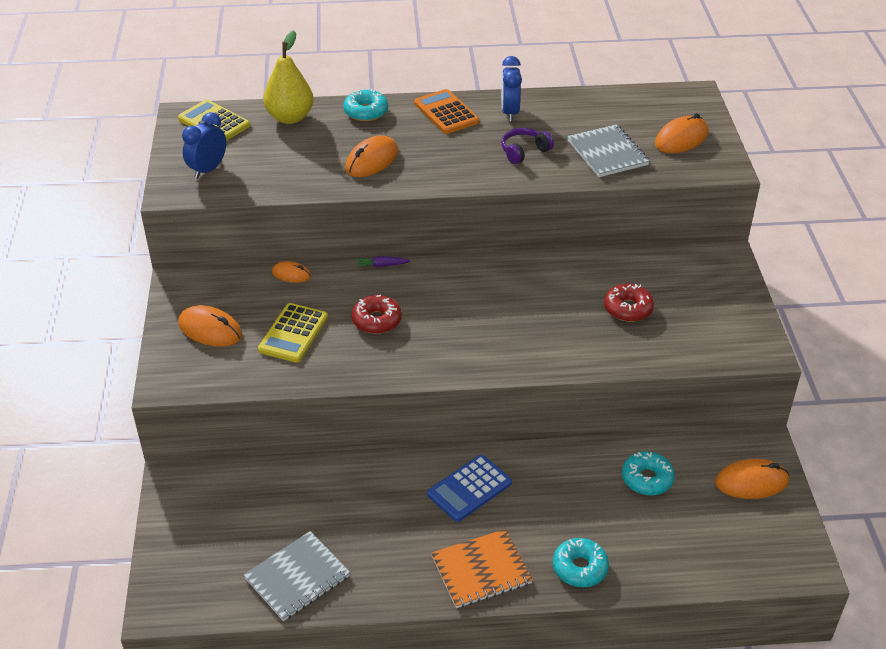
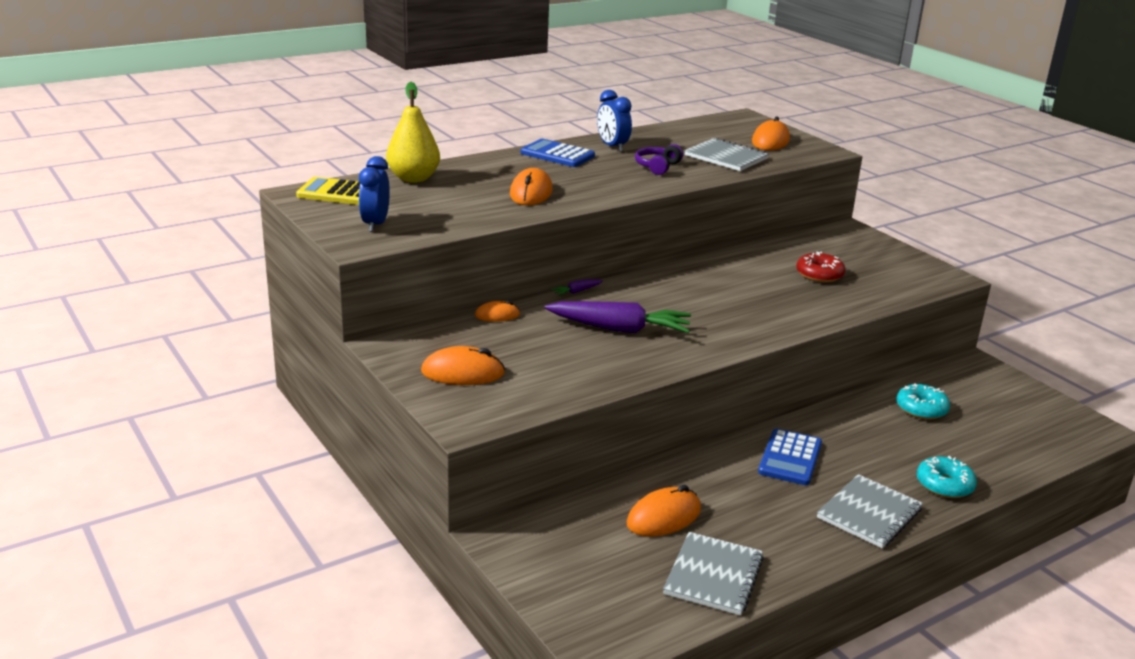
camera: 30 degrees left, 15 degrees down
yellow calculator [258,303,328,363] -> none
turquoise donut [343,89,388,121] -> none
red donut [352,295,402,334] -> purple carrot [545,301,691,333]
orange calculator [414,89,479,134] -> blue calculator [521,139,595,167]
orange notebook [431,529,533,608] -> grey notebook [817,474,923,548]
orange mouse [715,459,789,499] -> orange mouse moved to [627,485,701,536]

